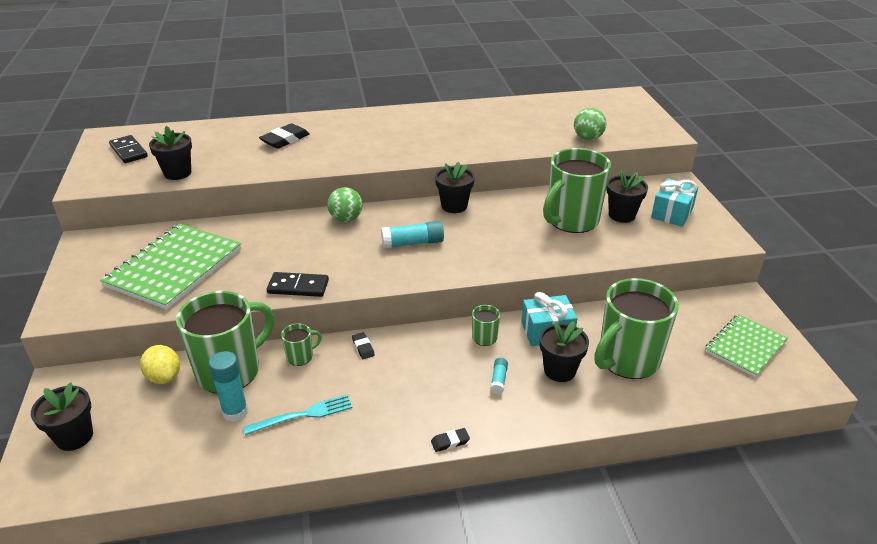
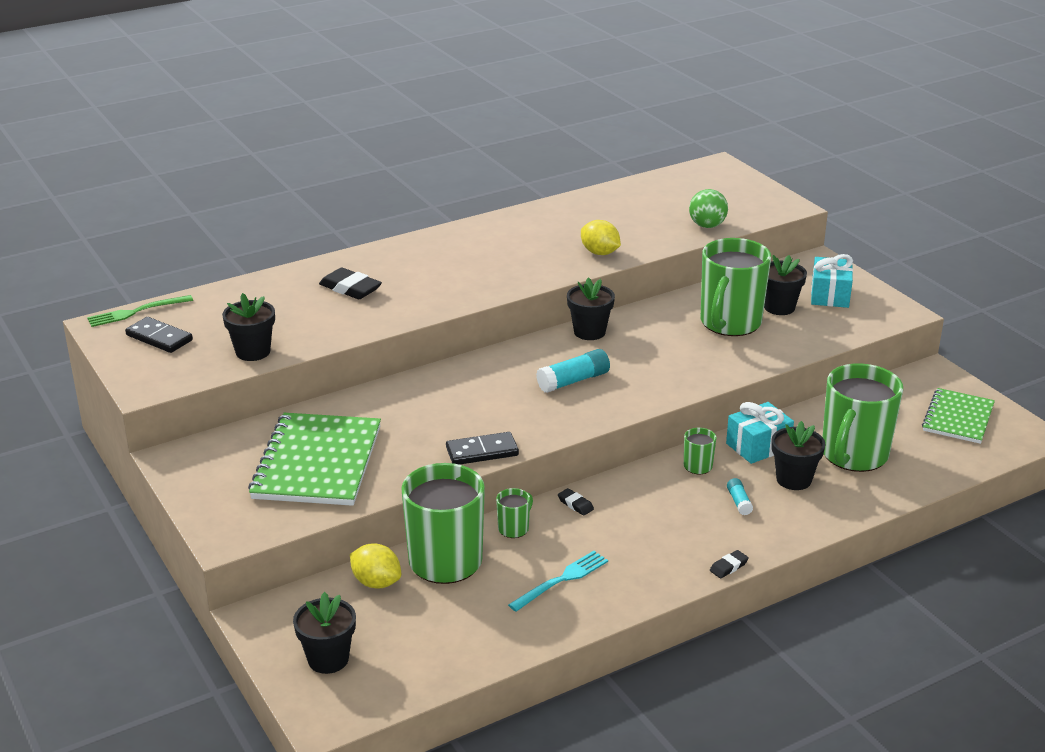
camera: 20 degrees left, 5 degrees down
turquoise glue stick [209,351,248,422] -> none
black eraser [259,123,310,149] -> black eraser turned 75 degrees counterclockwise [319,267,382,299]
green ball [327,187,363,222] -> none
none -> green fork [87,295,193,327]
none -> yellow lemon [581,220,621,255]

